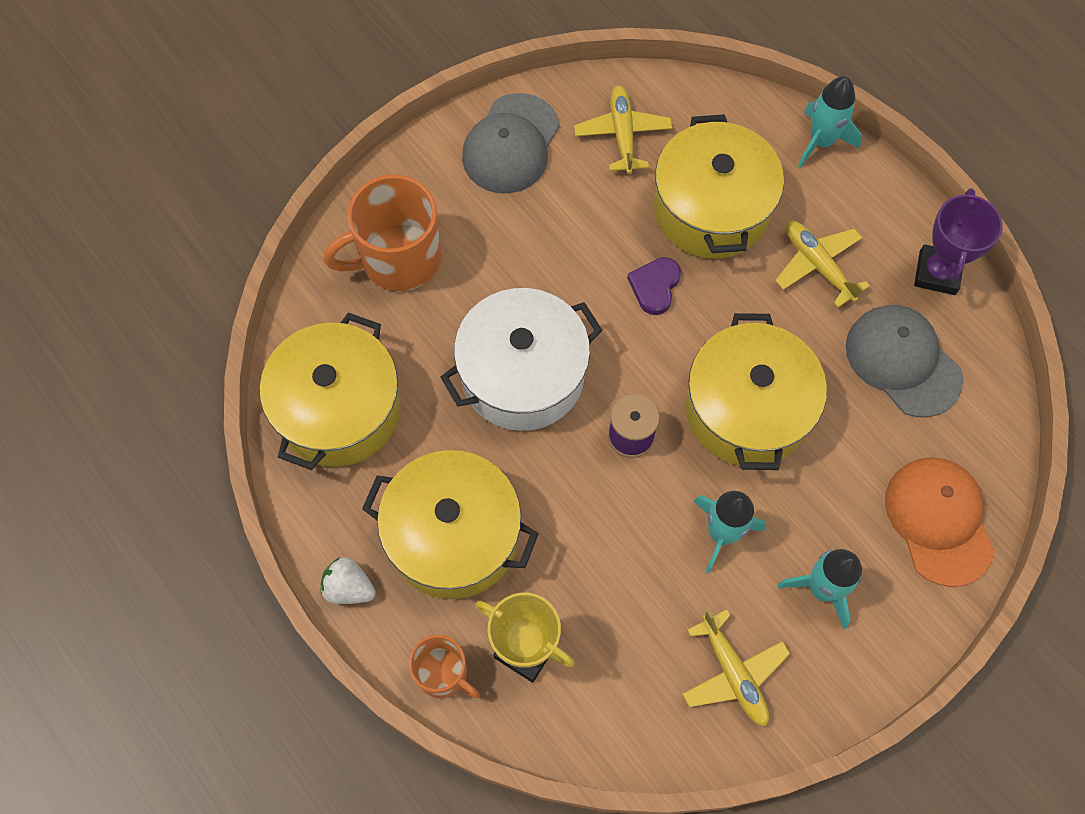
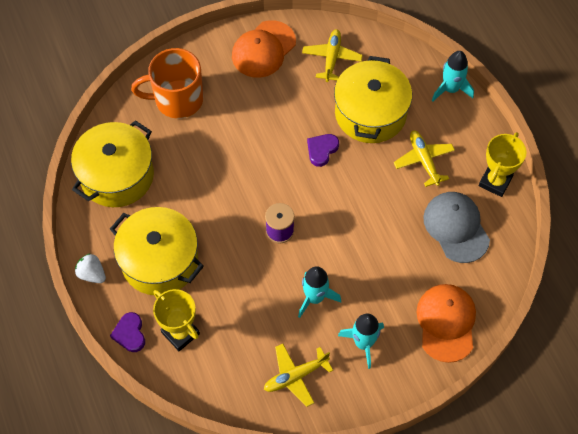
camera: 15 degrees right, 5 degrees down
orange mug [409,635,480,698] -> purple heart [110,312,145,352]
white pot [441,288,603,431] -> none
grey cap [462,93,560,194] -> orange cap [232,20,296,78]
yellow plane [682,609,790,726] -> yellow plane turned 75 degrees clockwise [264,344,333,407]
yellow pot [686,313,827,470] -> none
purple trophy [914,188,1003,295] -> yellow trophy [479,132,527,197]

